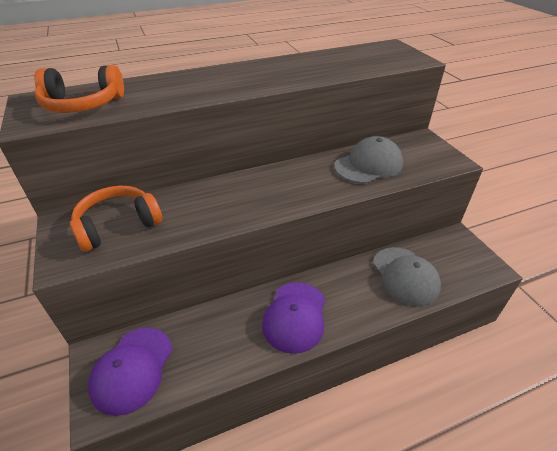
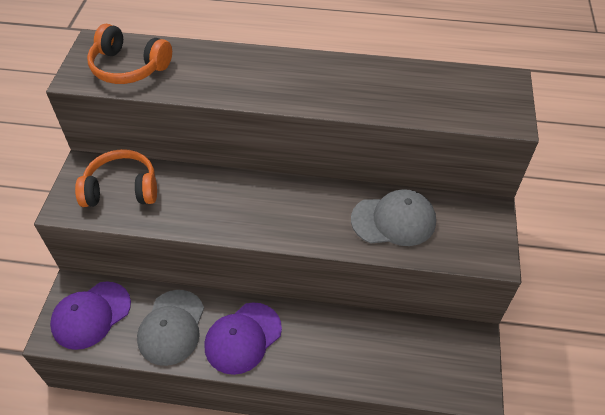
camera: 30 degrees right, 10 degrees up
grey cap [373,247,441,306] -> grey cap moved to [137,290,204,366]

